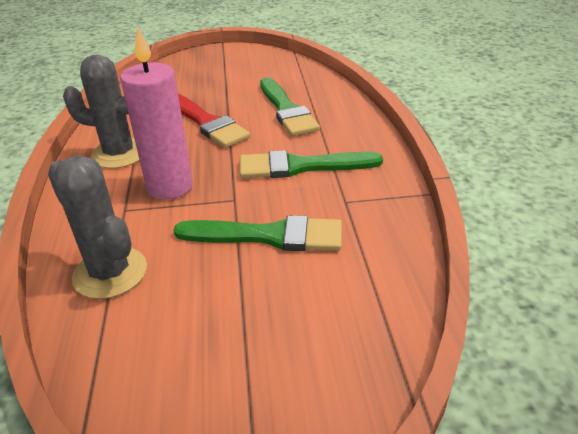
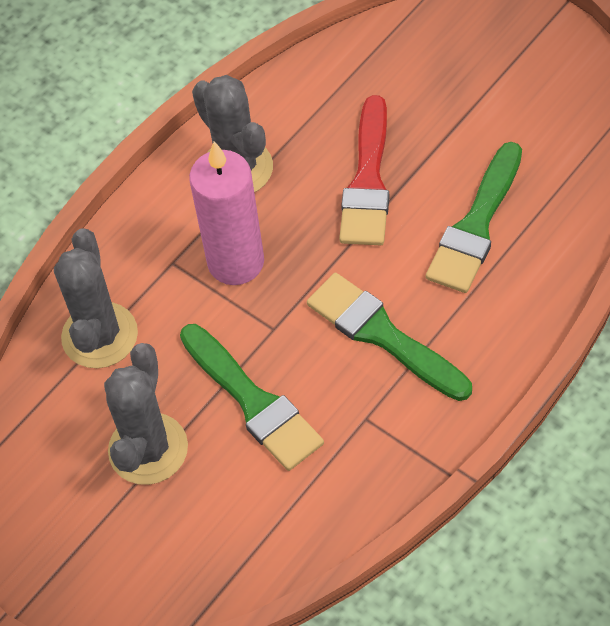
camera: 50 degrees right, 20 degrees up
none -> grey cactus [104,343,188,485]

